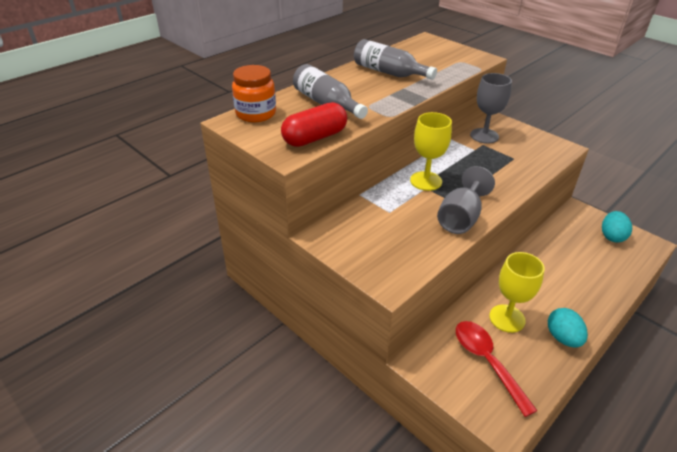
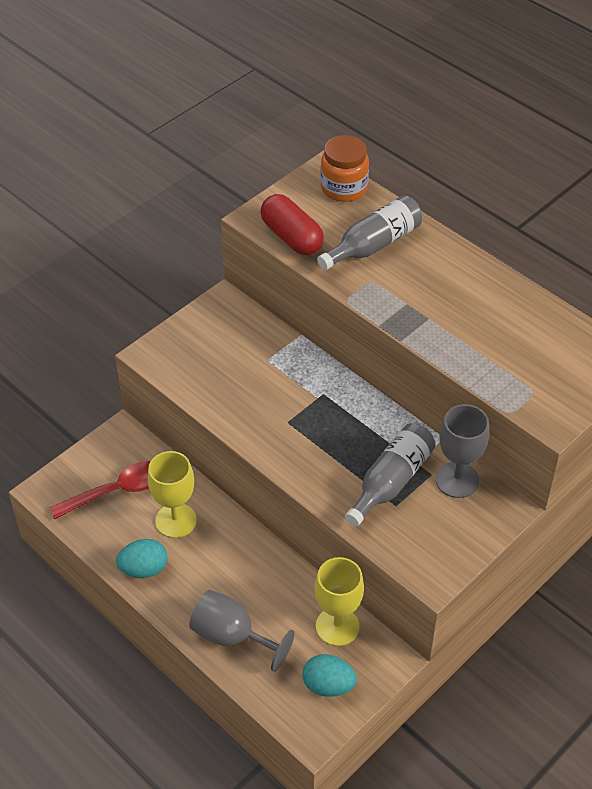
camera: 90 degrees right, 10 degrees up
grey bottle [354,39,437,80] -> grey bottle moved to [345,423,435,527]
yellow goblet [410,112,452,191] -> yellow goblet moved to [315,557,364,646]
grey goblet [437,166,495,234] -> grey goblet moved to [189,590,295,672]

